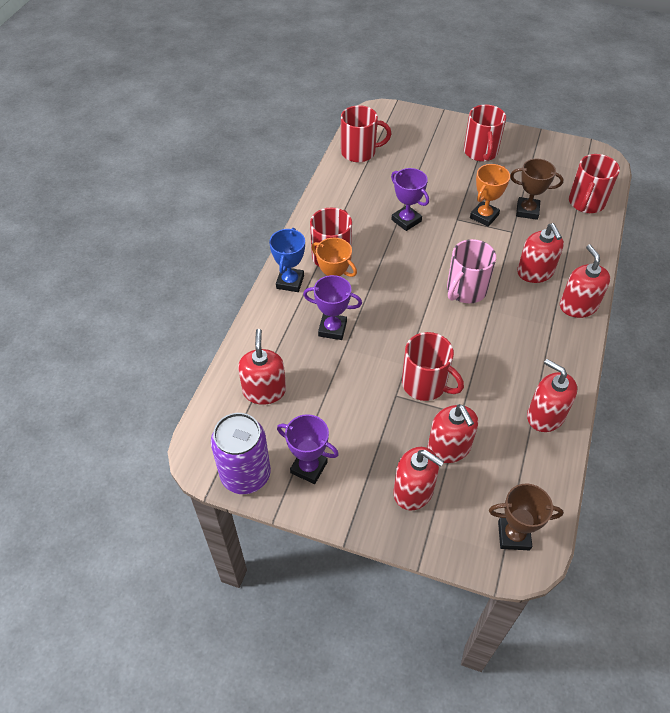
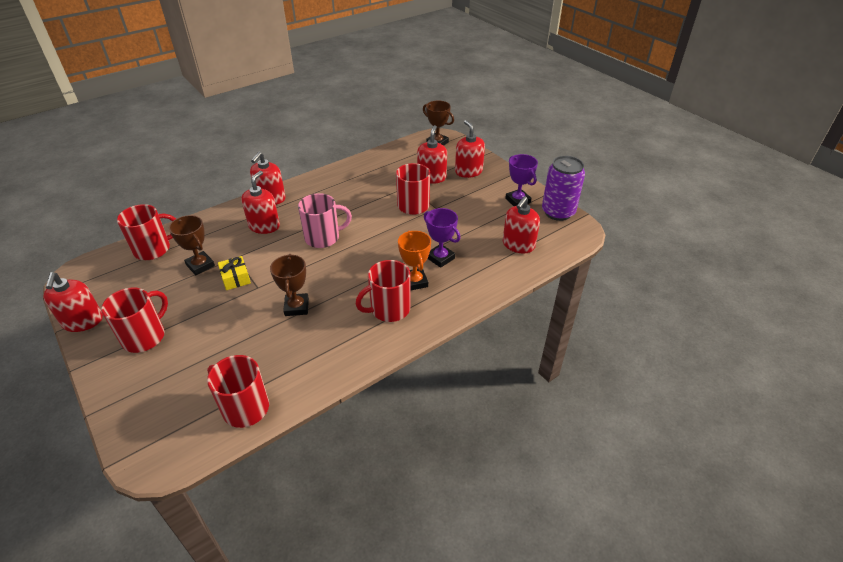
camera: 145 degrees left, 10 degrees down
blue trophy [269,228,305,292] -> none
purple trophy [391,168,429,231] -> brown trophy [270,254,309,316]
orange trophy [470,164,510,227] -> yellow gift [218,256,251,290]
red soap dispenser [527,359,577,432] -> red soap dispenser moved to [43,272,103,332]

